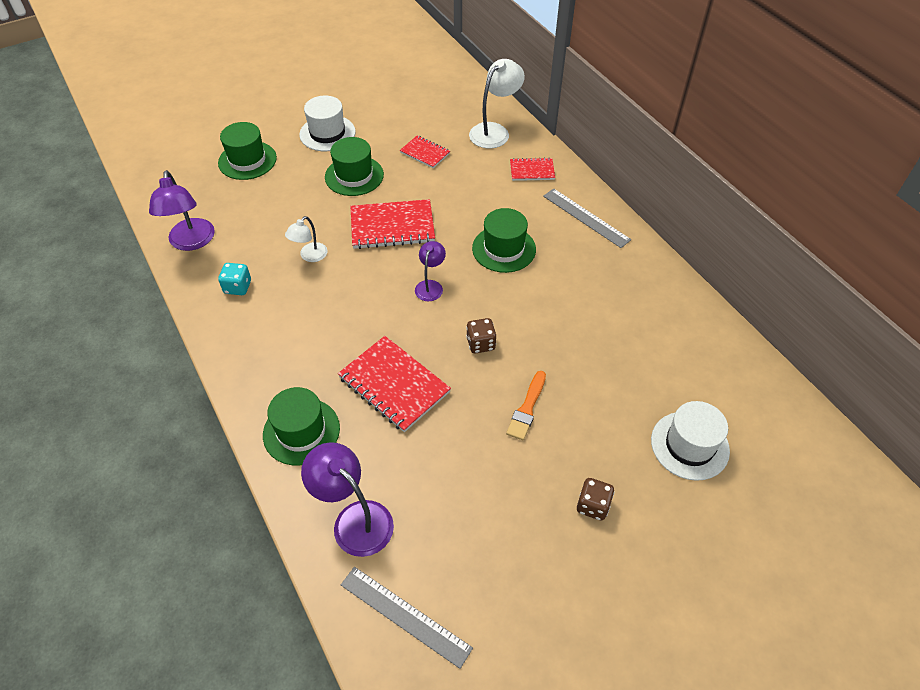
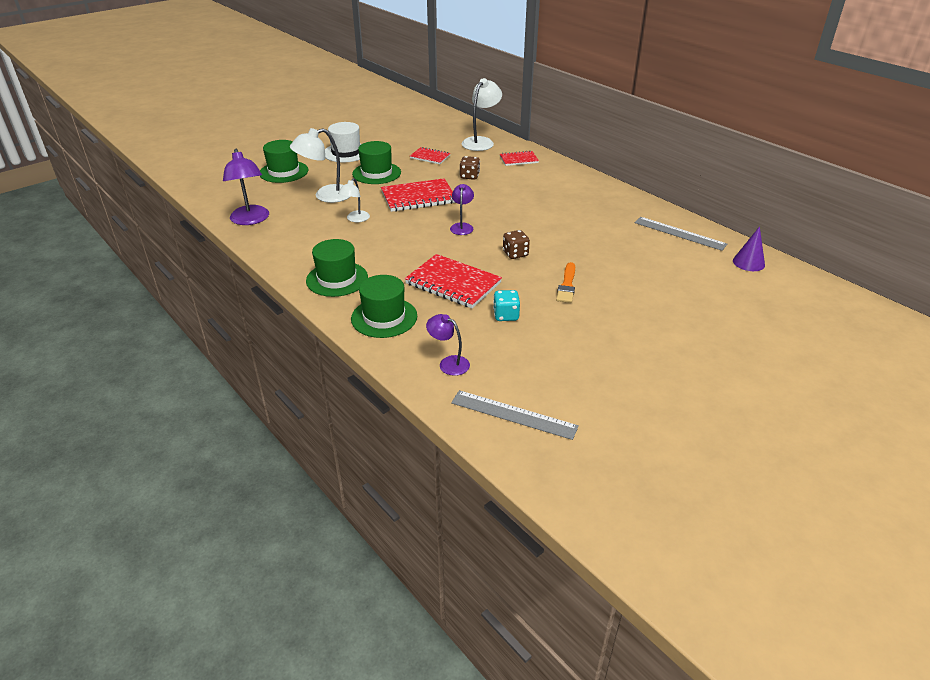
camera: 10 degrees left, 15 degrees down
turquoise dice [218,263,251,295] -> turquoise dice moved to [493,290,520,321]
purple lamp [301,442,394,557] -> purple lamp [426,314,470,376], size x0.59
green hat [472,208,536,273] -> green hat moved to [306,239,368,297]
grey ruler [543,188,631,248] -> grey ruler moved to [635,217,727,251]
brown dice [577,478,614,520] -> brown dice moved to [460,156,480,180]
white hat [651,401,730,481] -> none
none -> white lamp [290,128,350,203]
none -> purple cone [733,226,765,271]

